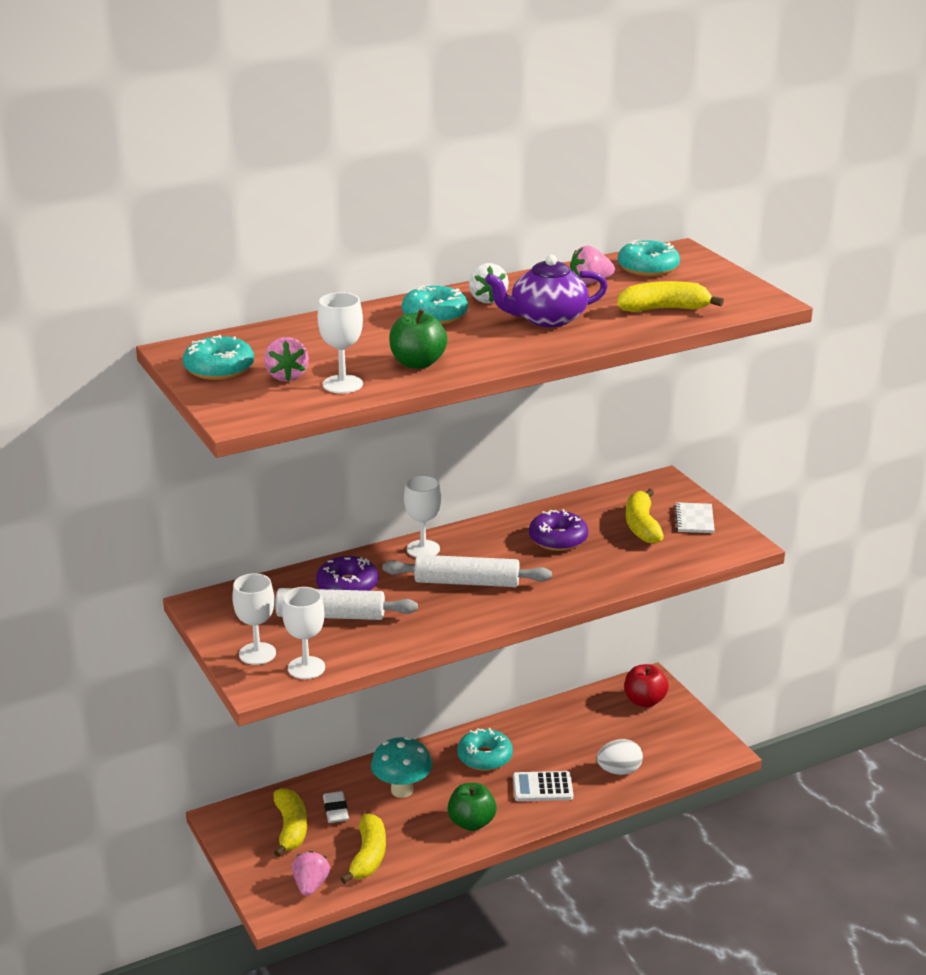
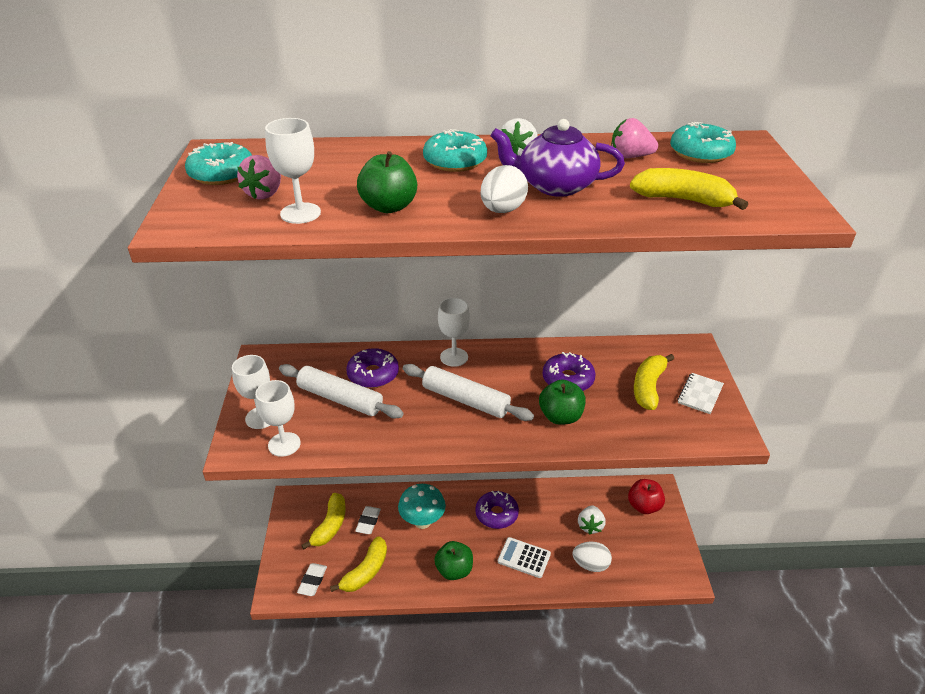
camera: 25 degrees right, 10 degrees up
pink strawberry [292,851,330,896] -> white eraser [297,563,327,596]
turquoise donut [457,728,513,771] -> purple donut [475,491,519,529]
none -> white egg [480,165,528,213]
none -> green apple [539,379,586,425]
none -> white strawberry [578,506,606,535]

